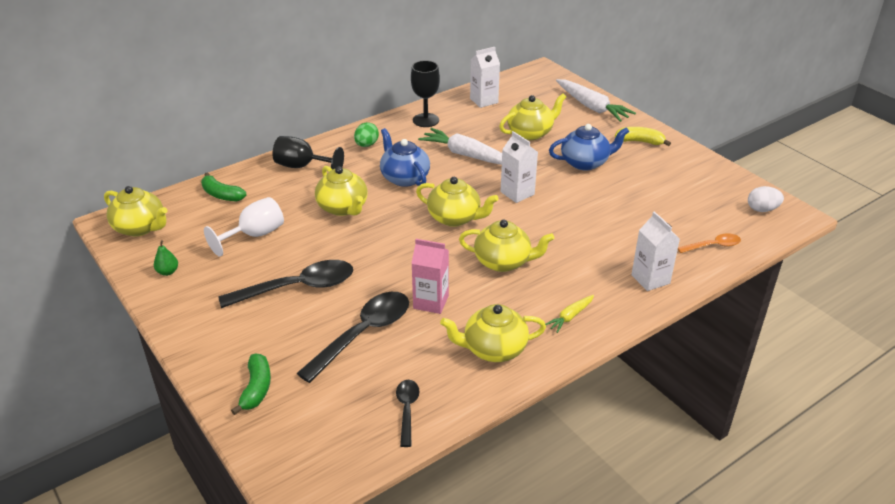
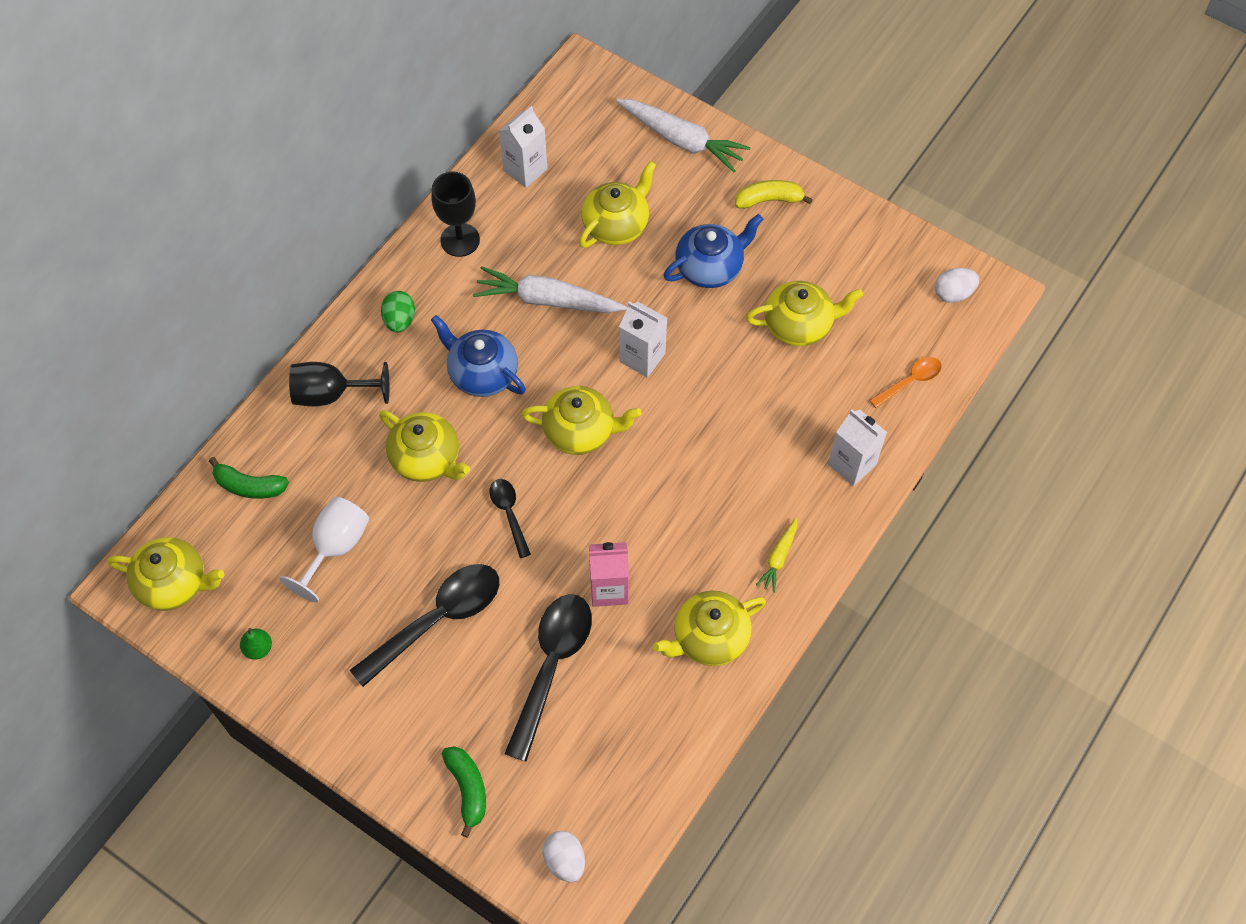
camera: 20 degrees left, 25 degrees up
black spoon [396,380,420,447] -> black spoon moved to [489,479,531,558]
yellow teapot [459,219,554,272] -> yellow teapot moved to [746,281,863,346]
none -> white egg [542,831,585,882]

